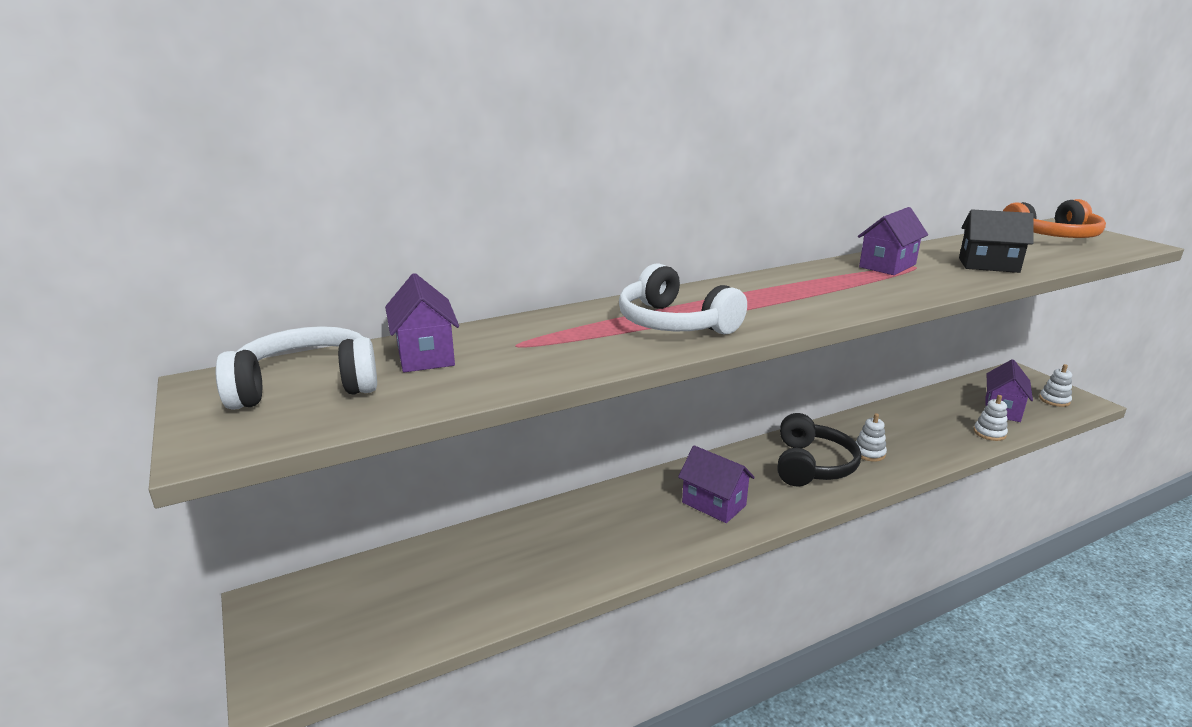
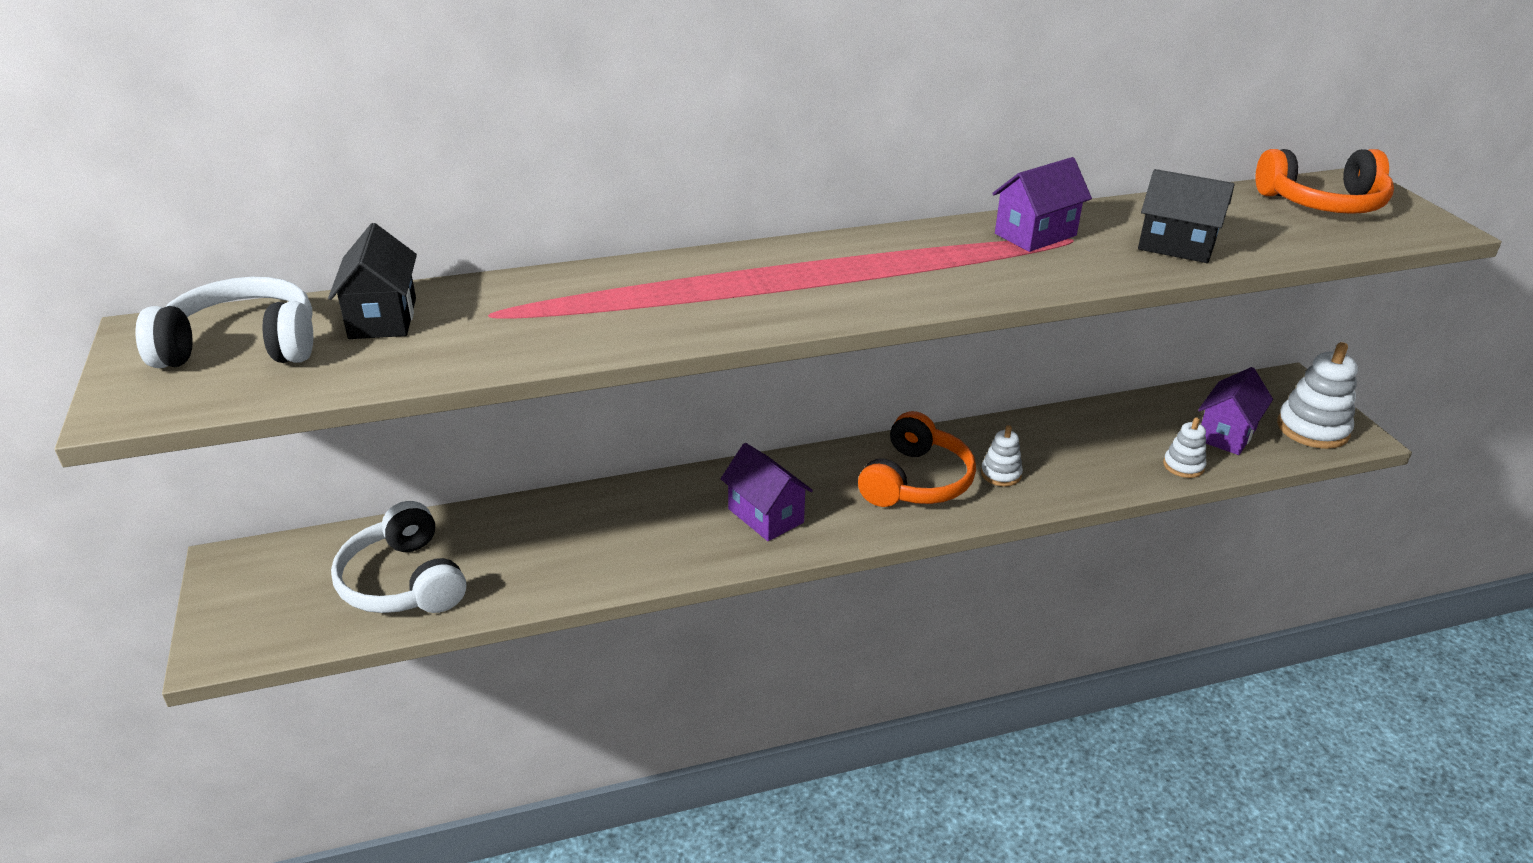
camera: 10 degrees right, 10 degrees up
purple house [385,273,459,372] -> black house [328,223,417,339]
white headphones [619,263,747,334] -> white headphones moved to [331,501,466,613]
black headphones [777,413,861,486] -> orange headphones [858,411,976,507]
white stacking toy [1039,364,1072,407] -> white stacking toy [1277,342,1358,449], size x1.79

